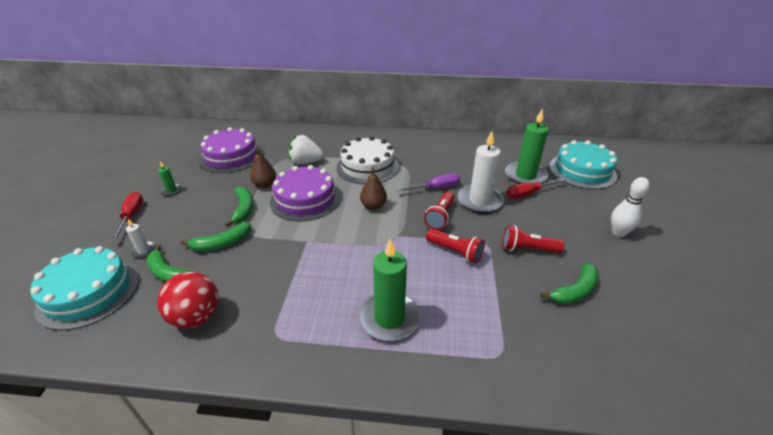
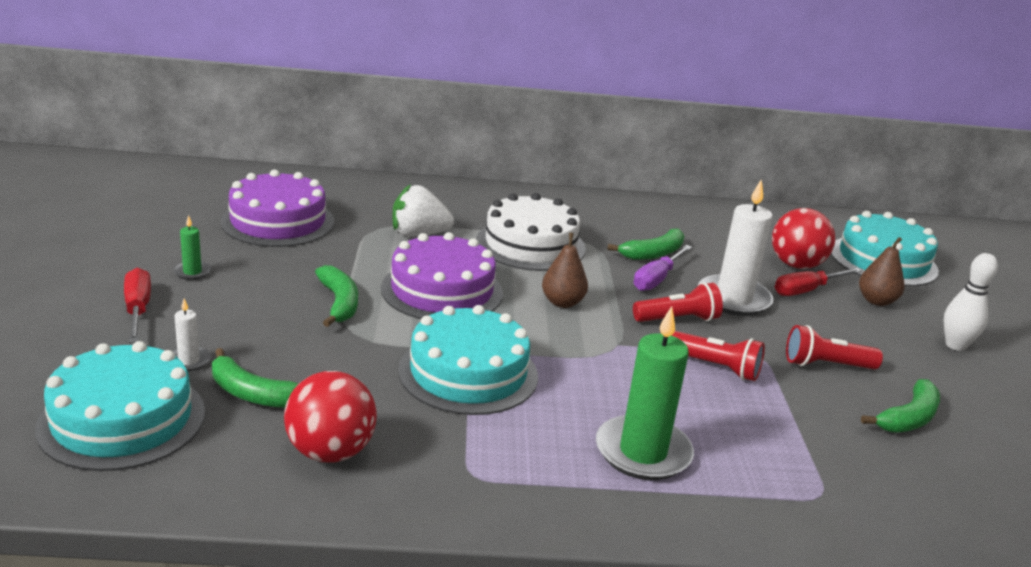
camera: 10 degrees left, 10 degrees down
green banana [180,222,251,251] -> green banana moved to [607,228,684,260]
brown pear [250,148,276,188] -> brown pear moved to [859,237,905,306]
purple screwdriver [397,173,460,192] -> purple screwdriver turned 150 degrees clockwise [633,245,692,291]
red flashlight [424,192,455,230] -> red flashlight turned 120 degrees counterclockwise [633,282,723,322]
green candle [505,109,549,184] -> red ball [772,208,835,269]
none -> turquoise cake [398,305,538,415]

